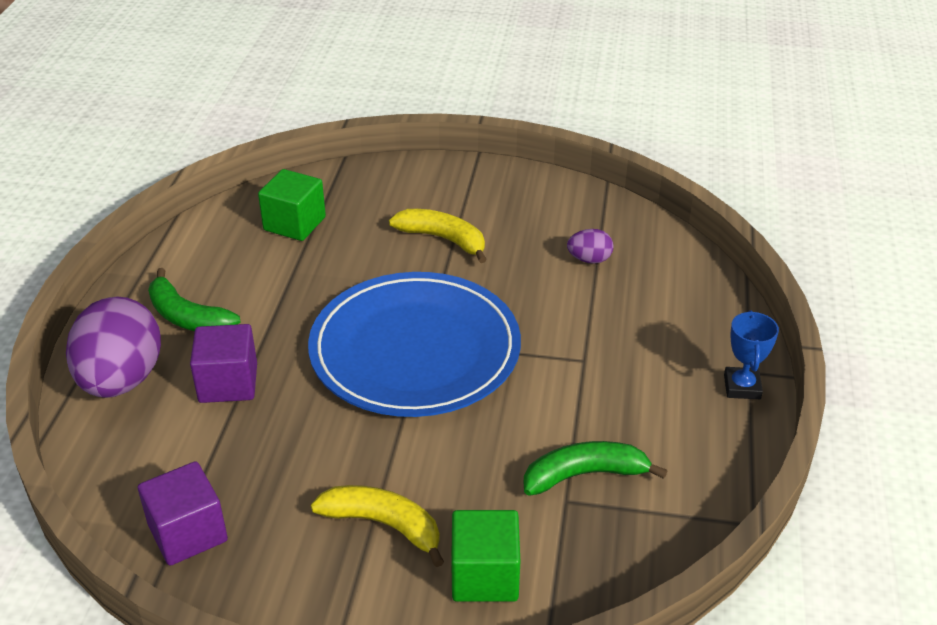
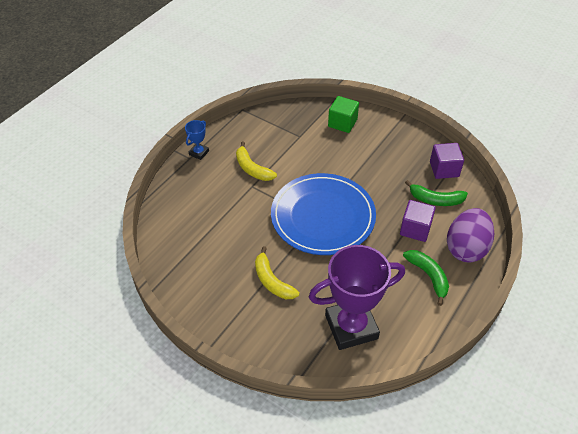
camera: 155 degrees left, 10 degrees up
green cube [258,169,326,241] -> purple trophy [309,245,405,350]
yellow banana [311,485,444,567] -> yellow banana moved to [236,141,277,181]
green banana [524,441,667,496] -> green banana moved to [405,180,468,206]
purple egg [567,229,613,264] -> none

